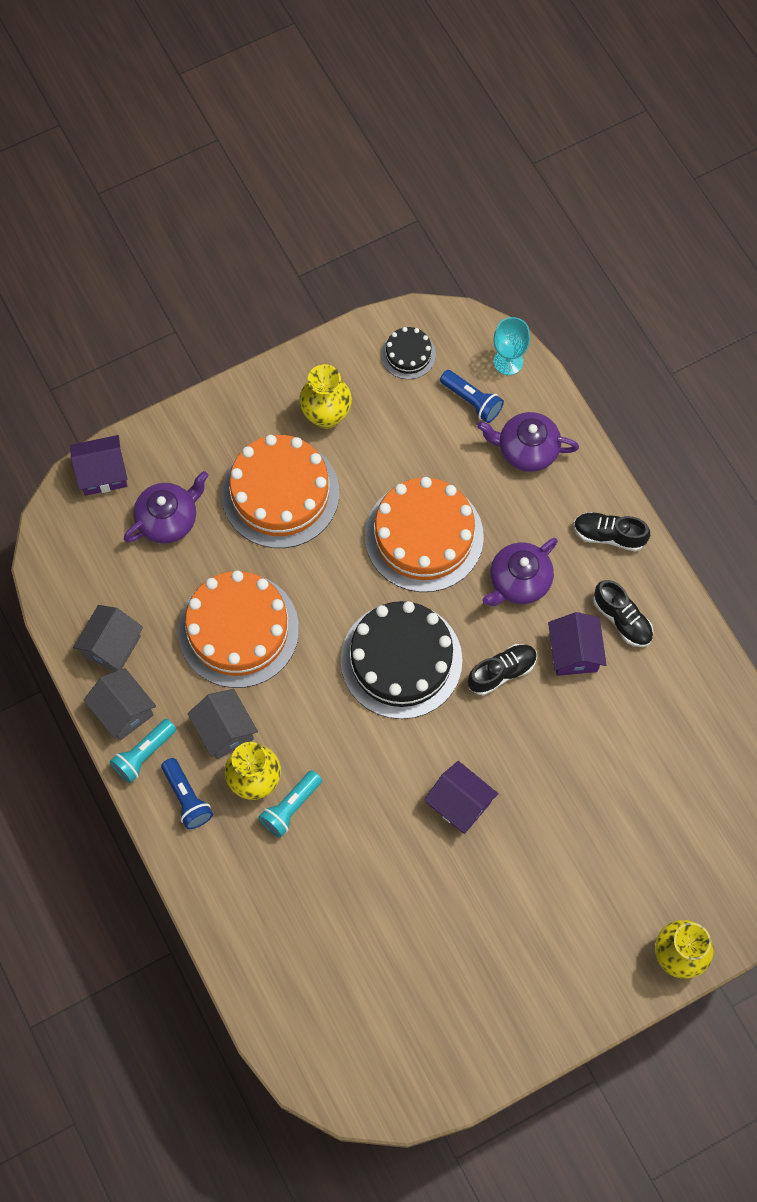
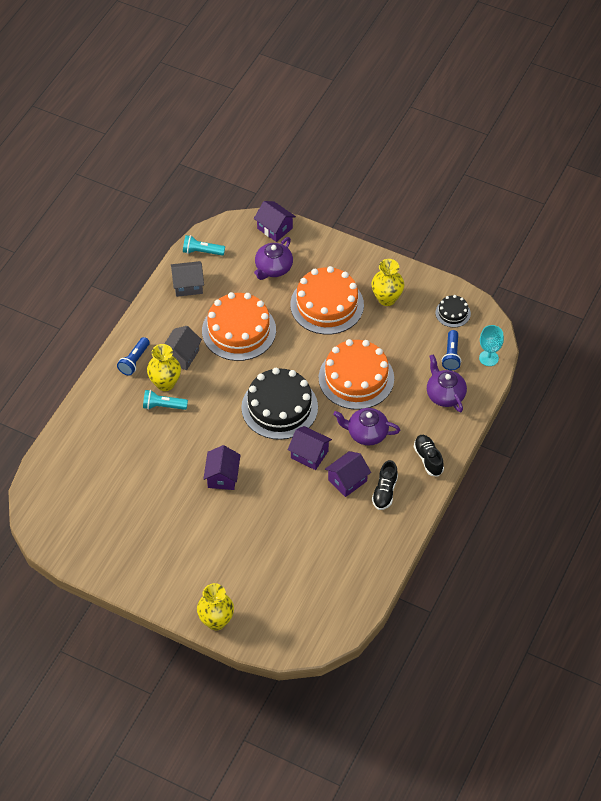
camera: 55 degrees right, 15 degrees down
grey house [84,668,156,741] -> none
turquoise flashlight [110,719,176,783] -> turquoise flashlight moved to [183,235,225,256]
purple teapot [124,471,209,544] -> purple teapot turned 105 degrees clockwise [254,237,293,280]
black shoe [468,644,537,695] -> purple house [288,426,332,470]

